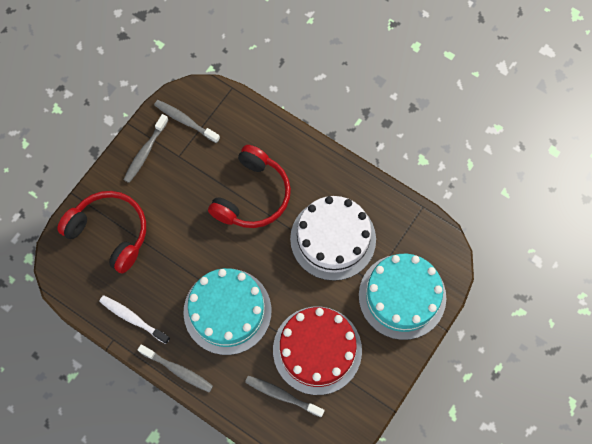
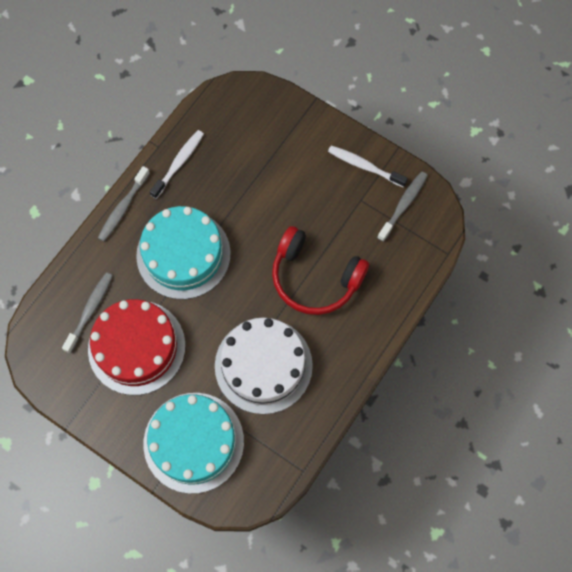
camera: 90 degrees right, 0 degrees up
red headphones [57,191,146,273] -> none
grey toothbrush [123,114,169,183] -> white toothbrush [328,146,408,187]

